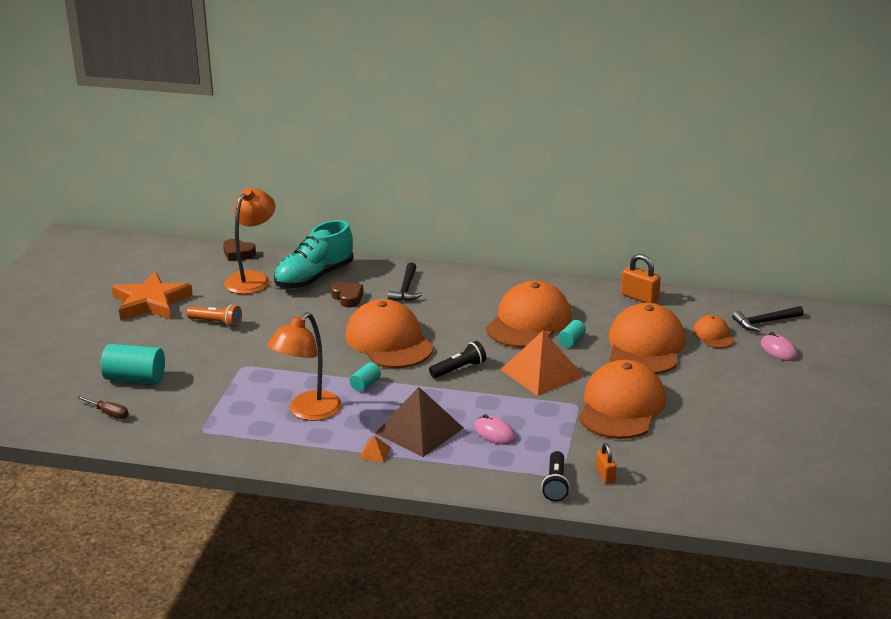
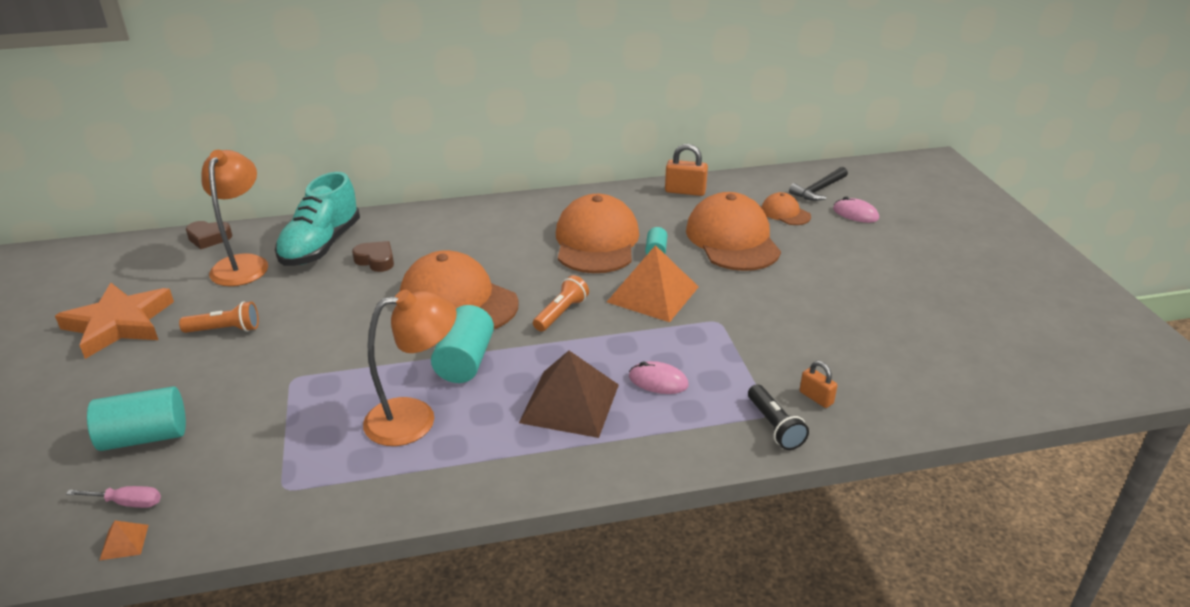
camera: 25 degrees left, 5 degrees up
brown screwdriver [77,396,129,419] -> pink screwdriver [66,486,161,508]
orange lamp [267,312,342,421] -> orange lamp turned 120 degrees counterclockwise [363,290,457,446]
turquoise cylinder [350,362,381,392] -> turquoise cylinder [431,305,494,383], size x1.92
orange pyramid [359,435,391,462] -> orange pyramid moved to [99,521,149,561]
black hammer [388,262,423,301] -> none
black flashlight [429,341,486,378] -> orange flashlight [533,275,589,332]
orange cap [579,360,666,439] -> none

